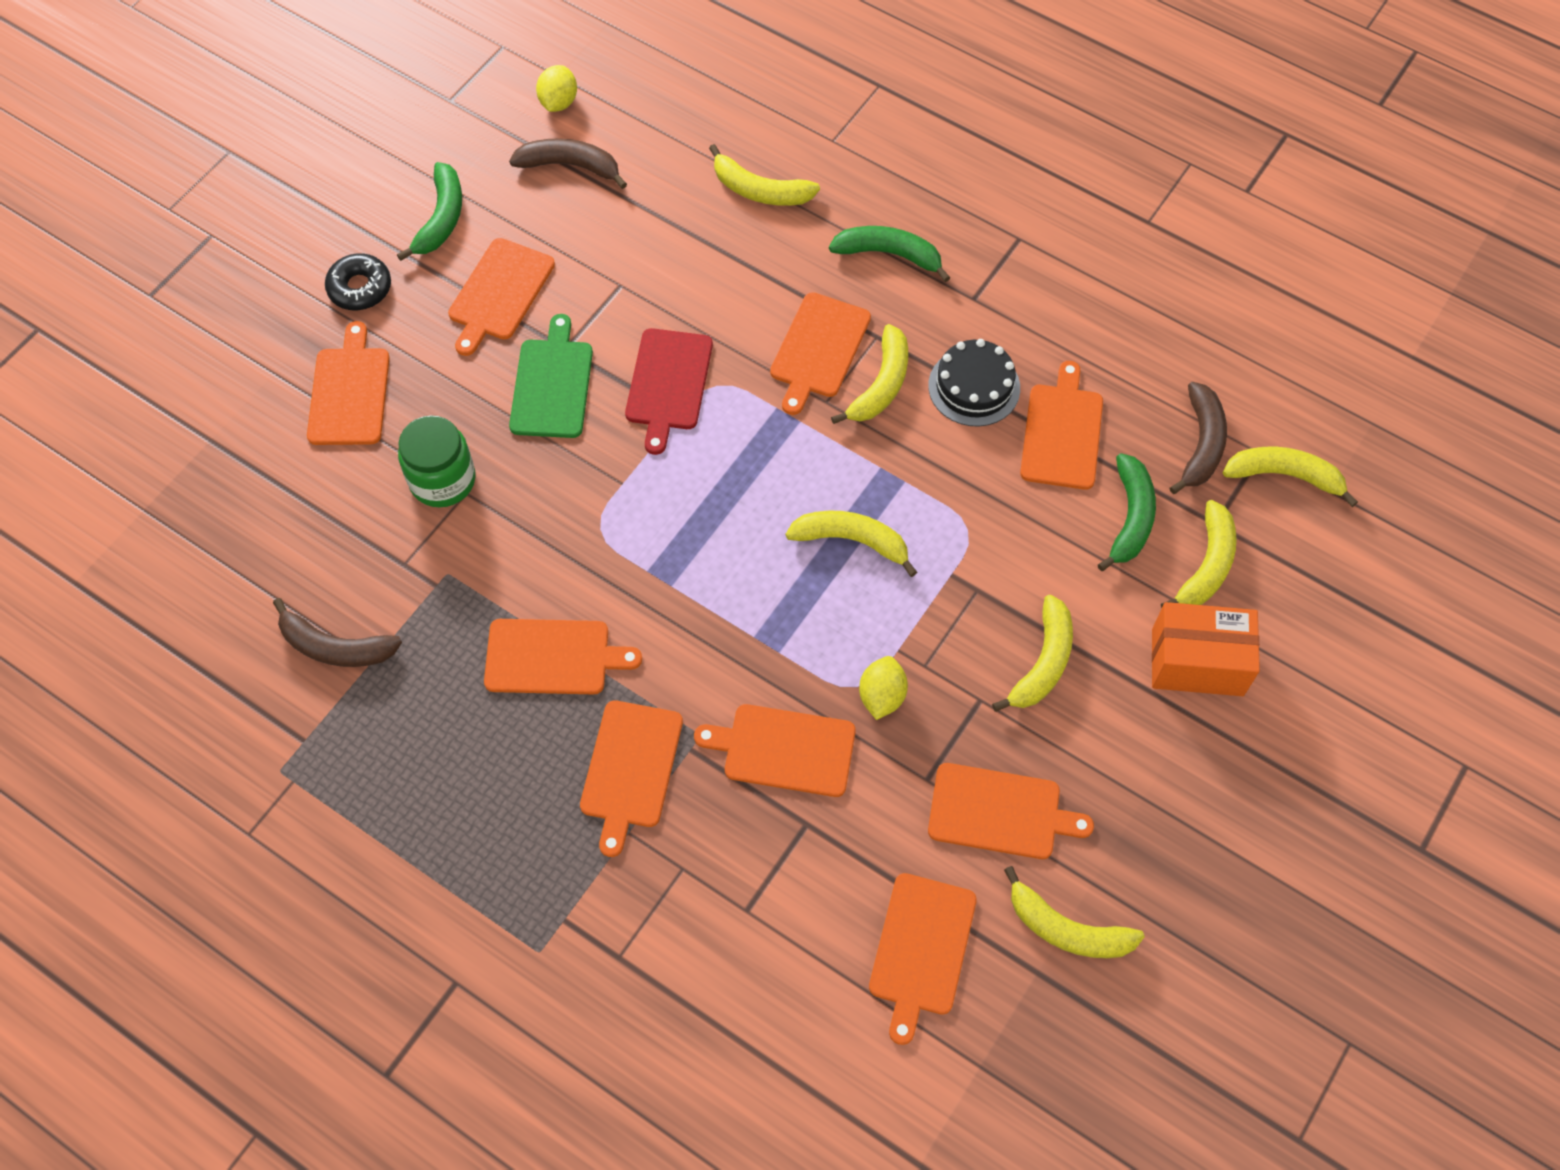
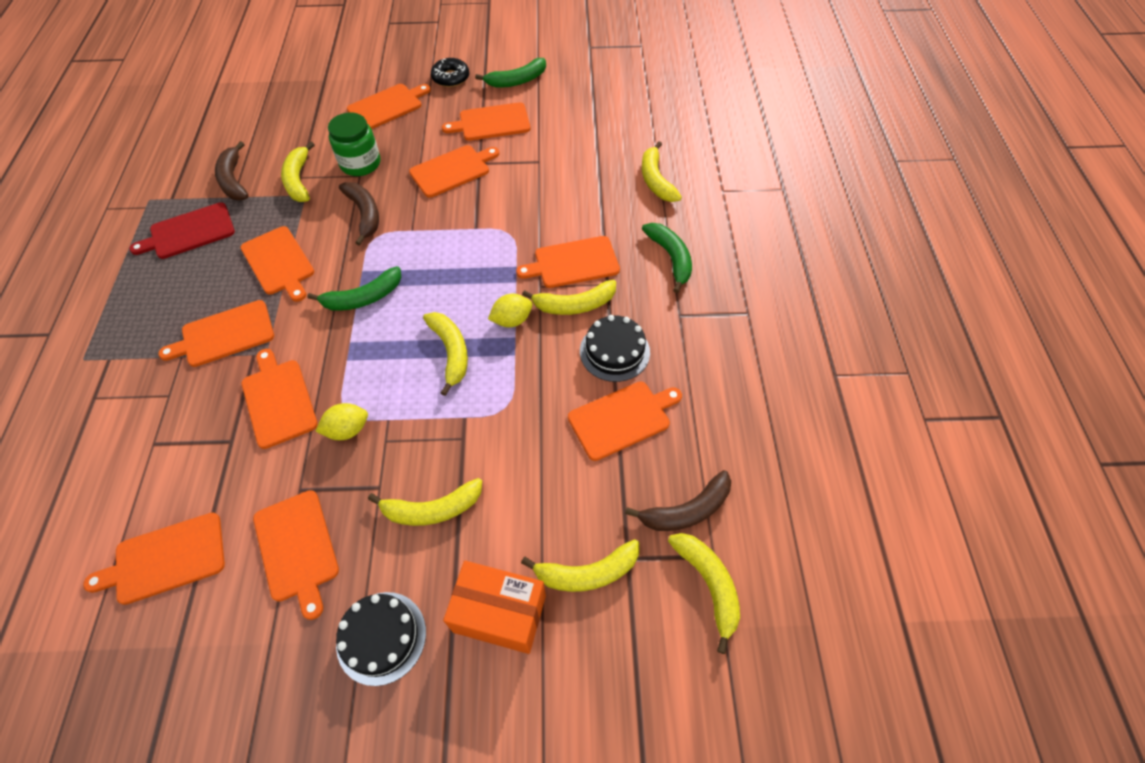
camera: 55 degrees right, 5 degrees down
brown banana [509,138,627,189] -> brown banana moved to [339,182,379,246]
green cutting board [509,314,593,438] -> orange cutting board [409,145,499,198]
yellow lemon [536,65,577,112] -> yellow lemon moved to [488,294,533,327]
red cutting board [625,328,713,455] -> red cutting board moved to [129,202,235,259]
yellow banana [1004,866,1145,958] -> yellow banana moved to [281,142,315,202]
green banana [1098,453,1156,571] -> green banana moved to [307,266,402,311]
orange box [1152,602,1260,696] -> orange box turned 45 degrees counterclockwise [443,561,546,654]
none -> black cake [336,592,426,686]

